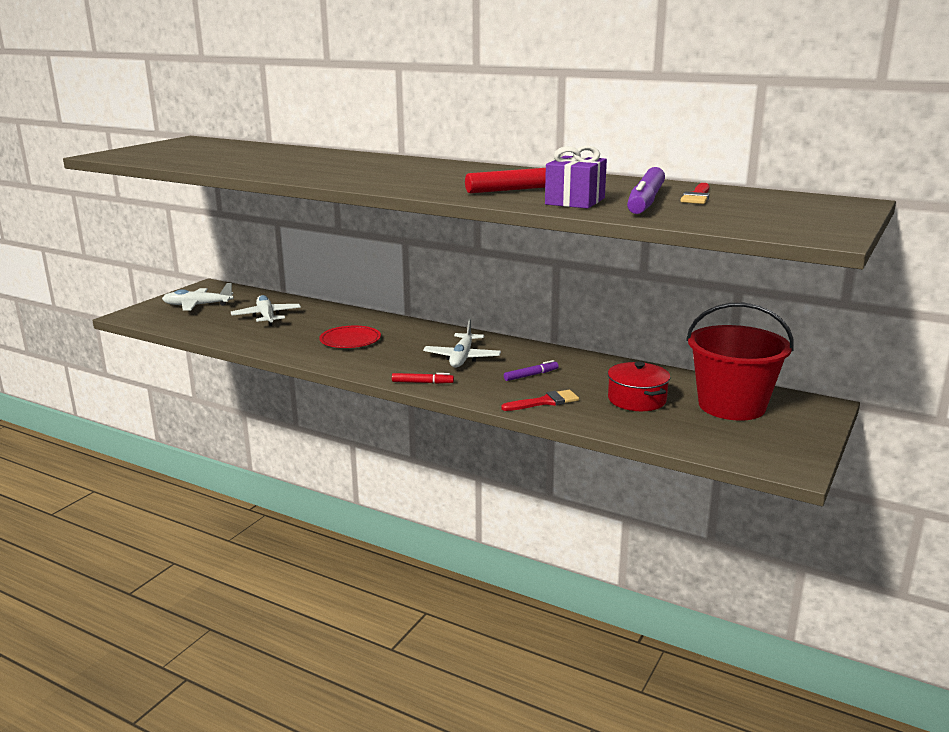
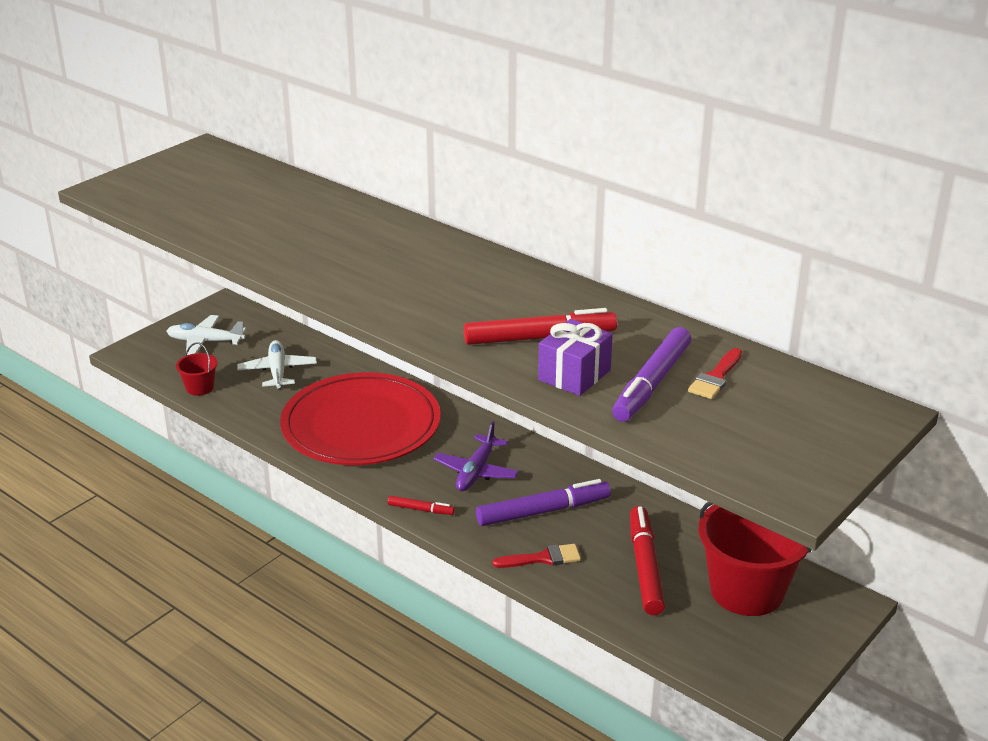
camera: 10 degrees right, 10 degrees up
red plate [319,326,381,348] -> red plate [280,372,441,465], size x2.30
white plane [423,319,501,368] -> purple plane [433,421,519,491]
purple marker [504,360,559,381] -> purple marker [476,479,611,526], size x2.03
red pot [608,362,670,411] -> red marker [630,506,665,615]
none -> red bucket [176,343,218,396]

